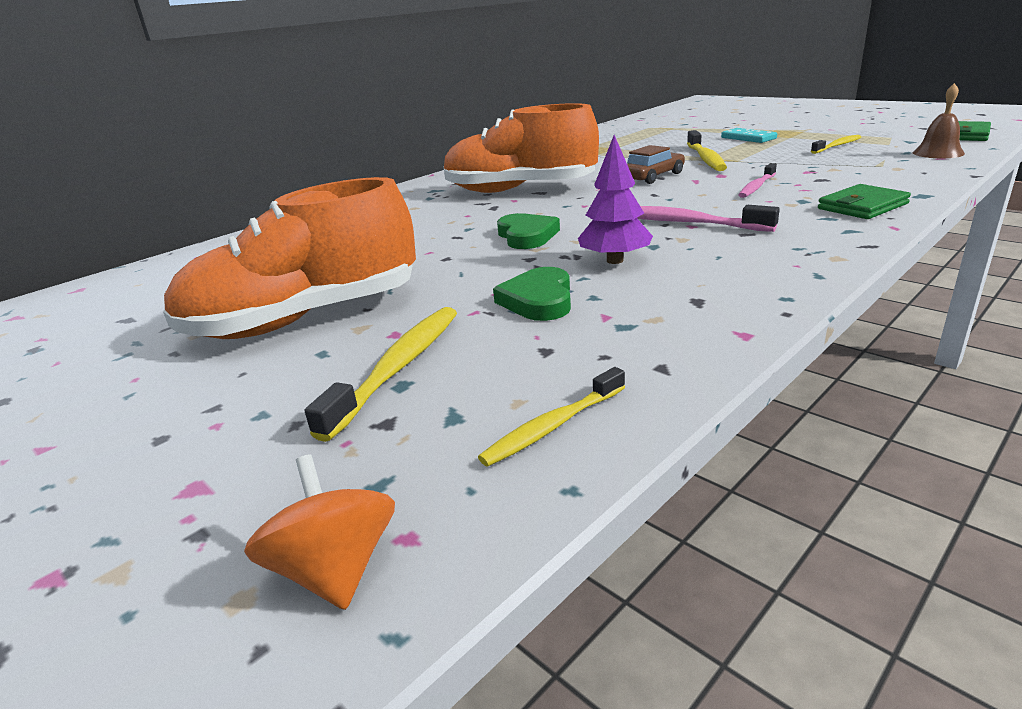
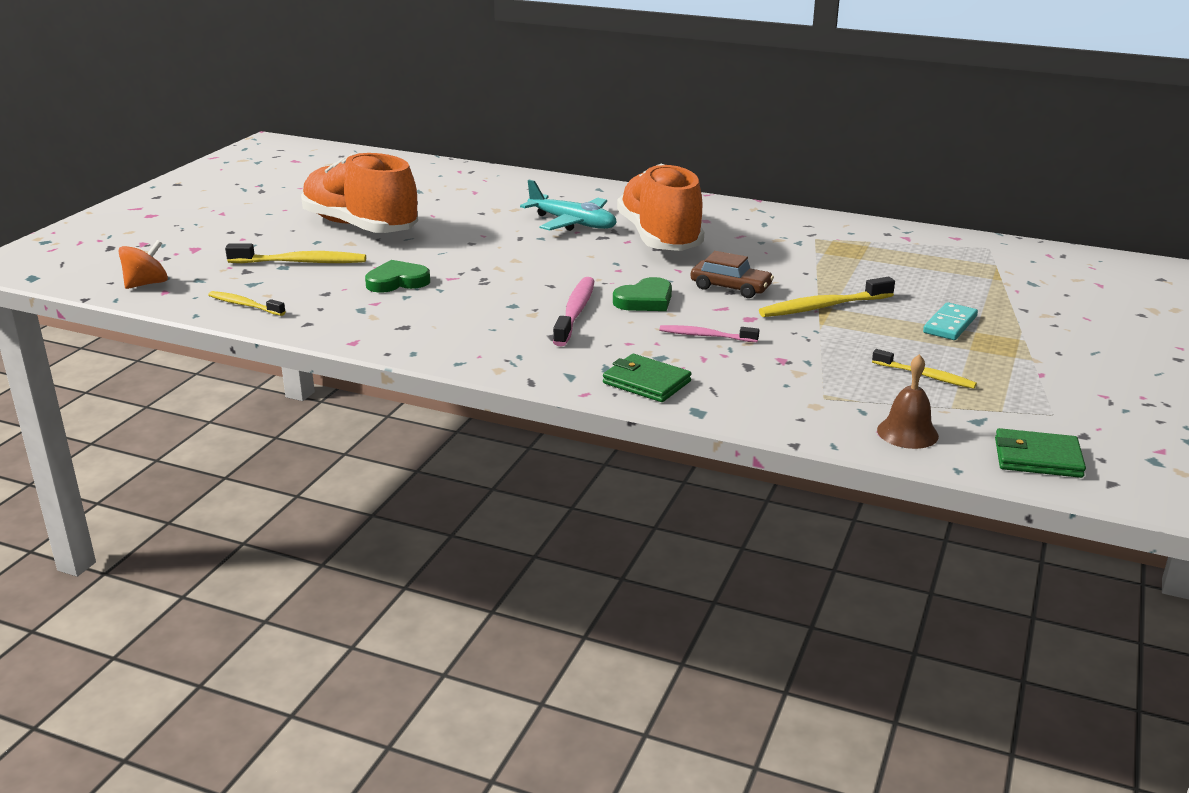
camera: 65 degrees right, 0 degrees up
green heart [497,213,560,249] -> green heart moved to [613,277,672,311]
purple tree [578,135,653,264] -> none
none -> turquoise plane [520,180,617,231]

